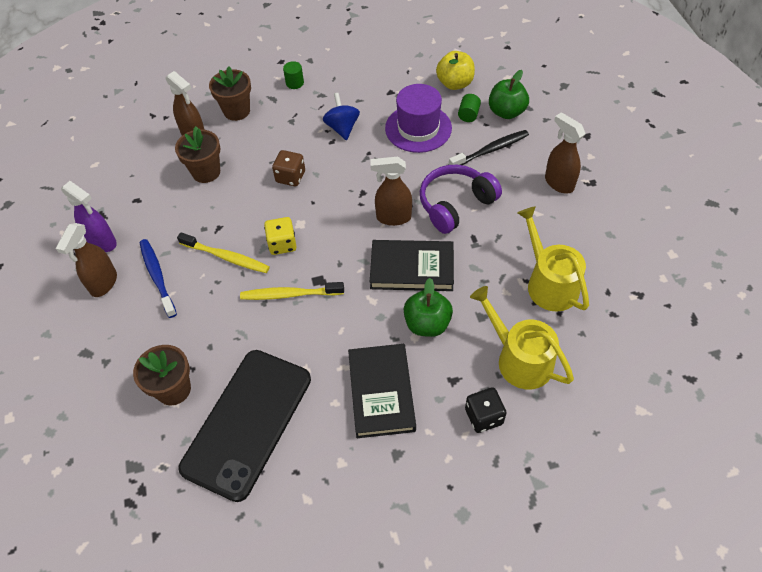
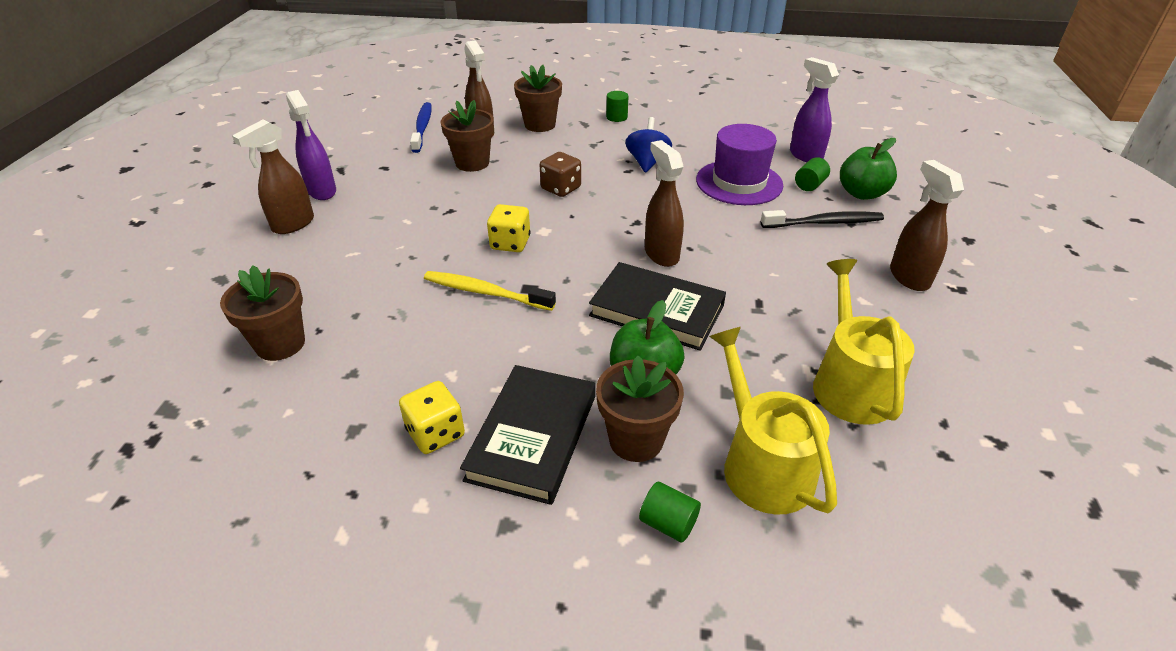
camera: 20 degrees right, 15 degrees down
blue toothbrush [140,239,177,318] -> blue toothbrush moved to [410,102,432,153]
yellow toothbrush [177,232,270,273] -> none
black phone [179,350,311,502] -> none
brown spray bottle [370,157,412,226] -> brown spray bottle turned 45 degrees clockwise [645,140,684,267]
purple headphones [420,165,502,234] -> none
yellow apple [436,51,475,90] -> purple spray bottle [790,57,839,162]
black dice [465,388,507,433] -> green cylinder [639,482,701,543]
none -> yellow dice [399,381,465,454]
none -> brown flower pot [596,355,684,462]

